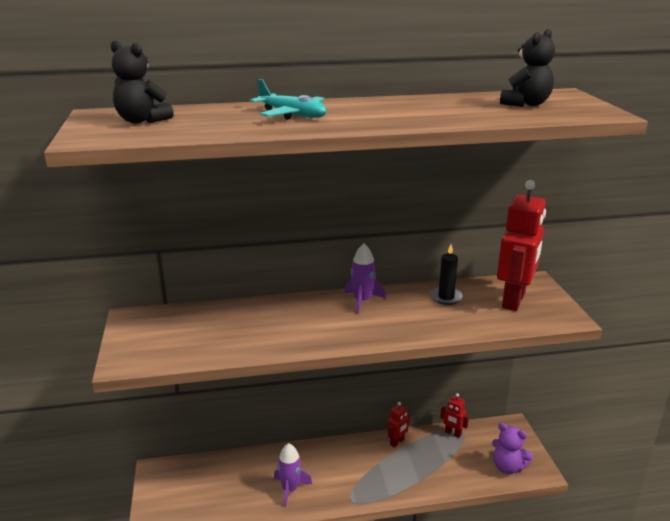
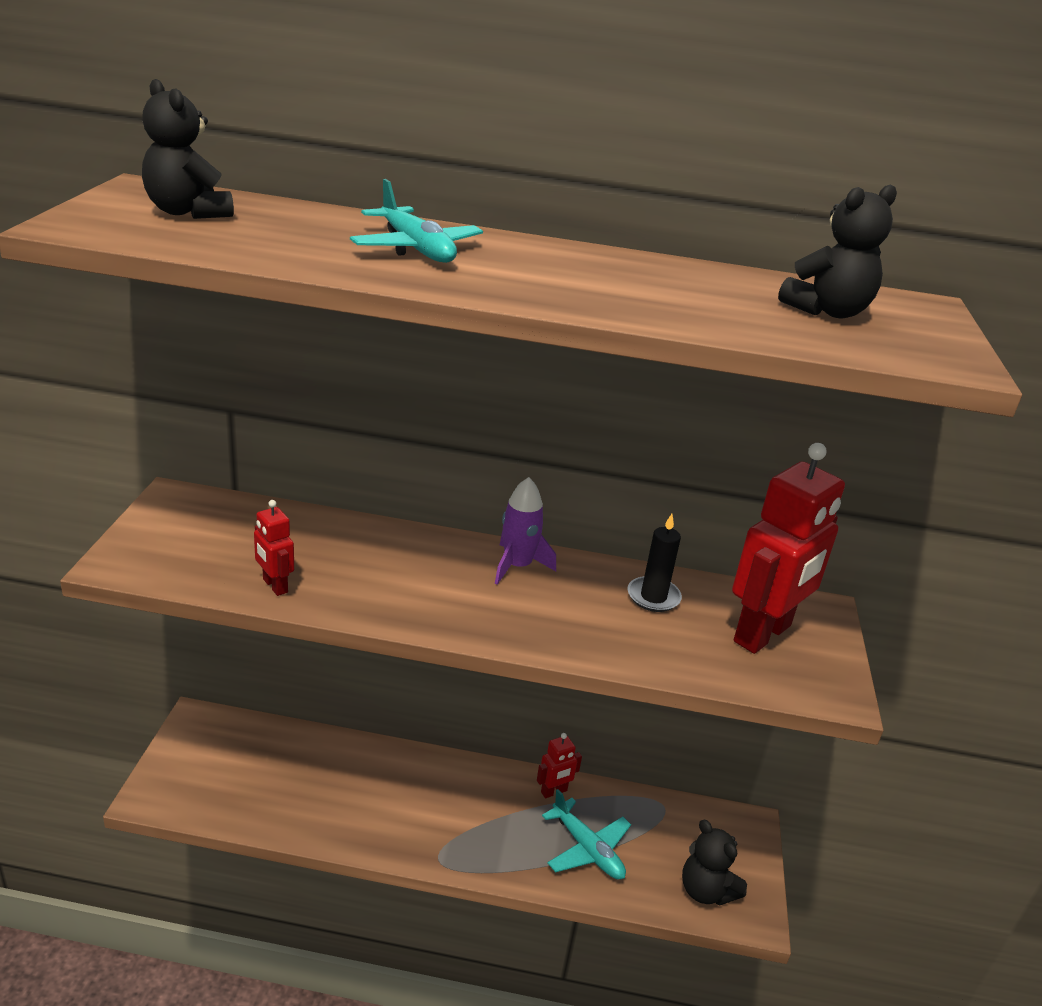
camera: 15 degrees right, 5 degrees up
purple rocket [274,443,312,507] -> none
red robot [440,393,469,438] -> red robot moved to [254,500,294,596]
purple teddy bear [492,423,533,474] -> black teddy bear [682,820,747,906]
none -> turquoise plane [542,789,631,880]

